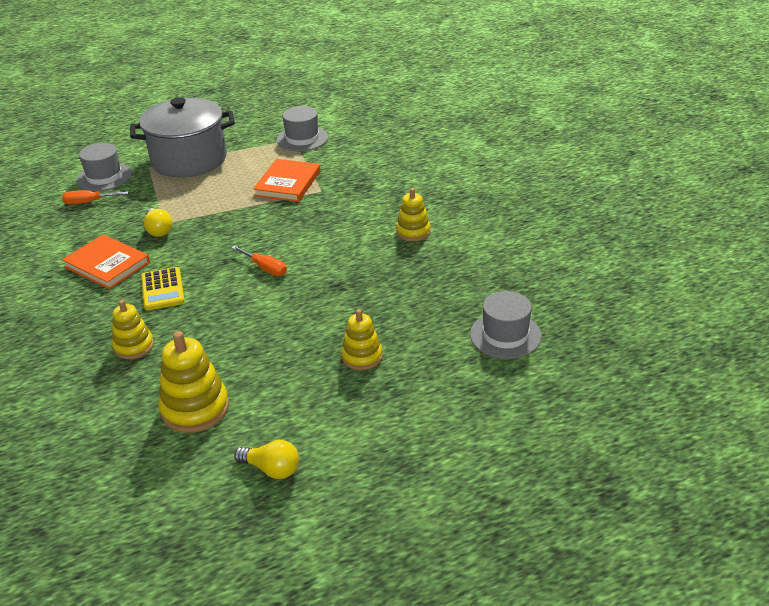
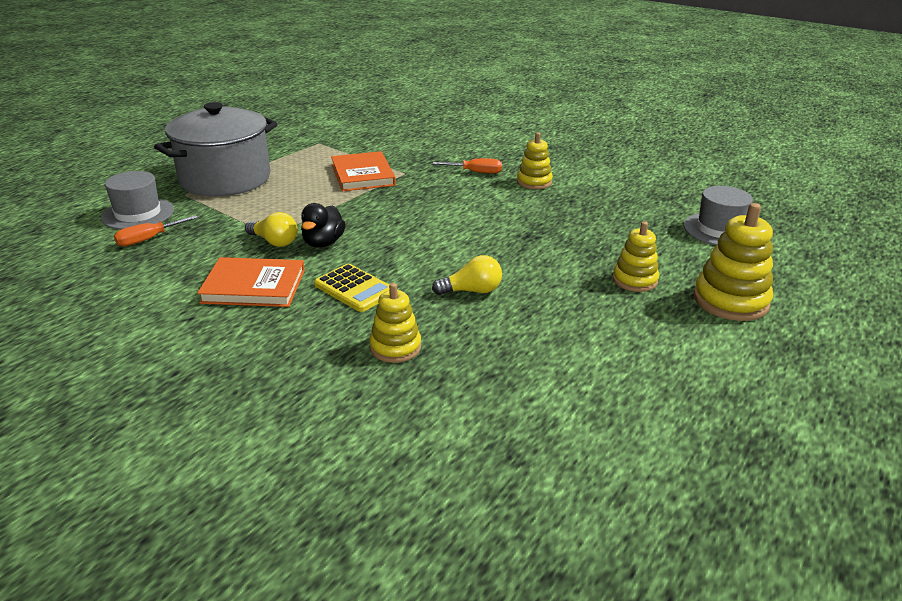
camera: 35 degrees left, 5 degrees down
yellow stacking toy [158,331,229,433] -> yellow stacking toy moved to [693,203,773,321]
orange screwdriver [232,246,287,276] -> orange screwdriver moved to [433,158,502,174]
yellow light bulb [234,440,299,479] -> yellow light bulb moved to [432,255,502,295]
grey hat [276,106,328,151] -> none
none -> black duck [301,203,346,248]

